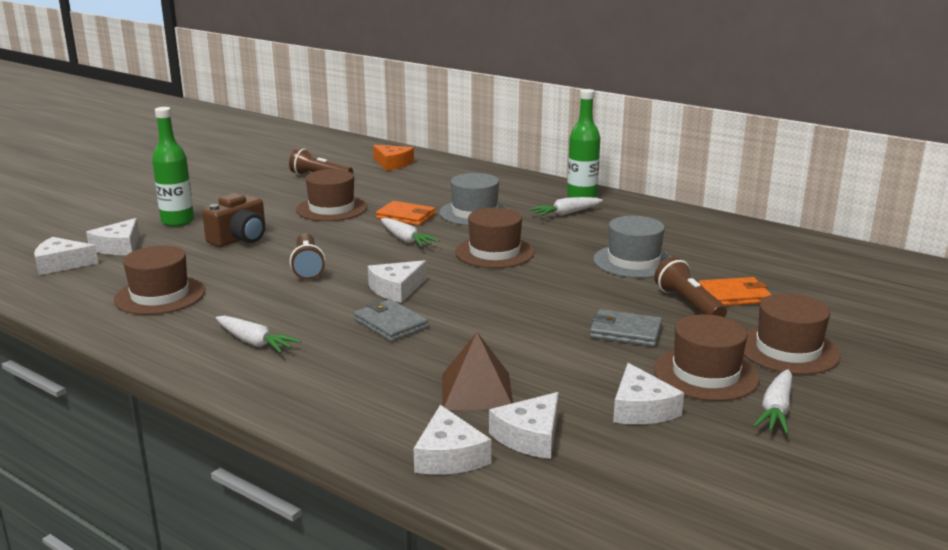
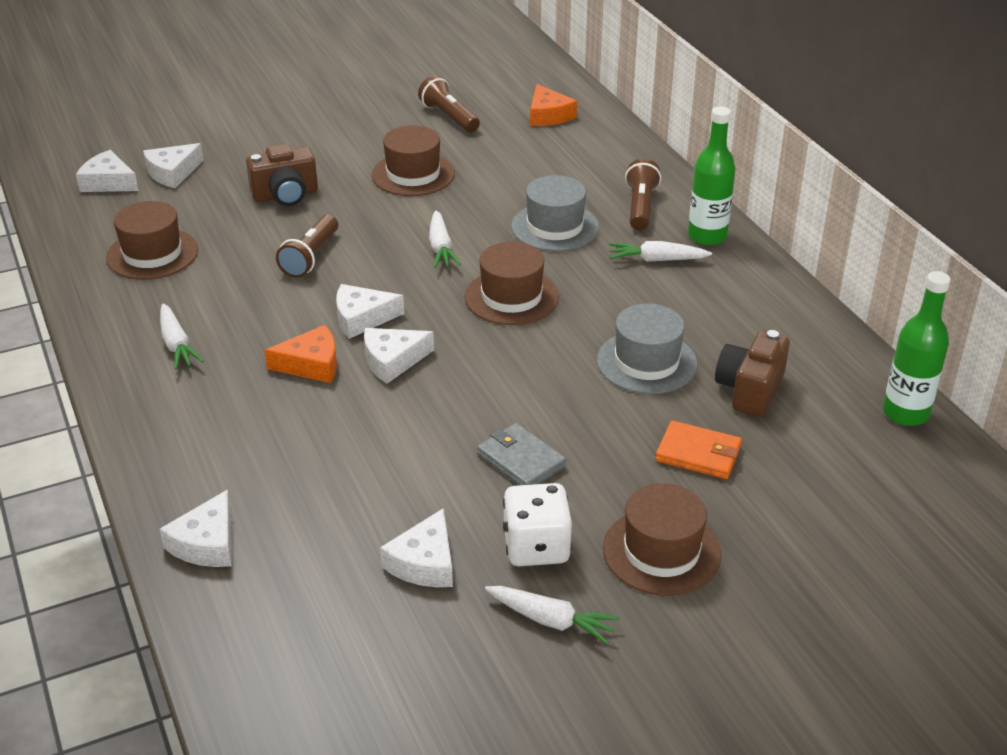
camera: 30 degrees right, 15 degrees up
green bottle [152,107,194,226] -> green bottle moved to [883,271,951,426]
grey wallet [354,299,428,342] -> orange cheese [264,325,337,383]
orange wallet [376,201,436,226] -> none
brown pyramid [442,332,513,410] -> none
white cheese [489,392,559,459] -> white cheese moved to [364,328,434,384]
brown flashlight [654,257,727,317] -> brown flashlight moved to [625,159,661,230]
brown hat [654,314,760,401] -> white dice [503,483,572,566]
white carrot [753,369,792,434] -> white carrot turned 120 degrees counterclockwise [485,586,620,645]
none -> brown camera [715,330,790,417]

